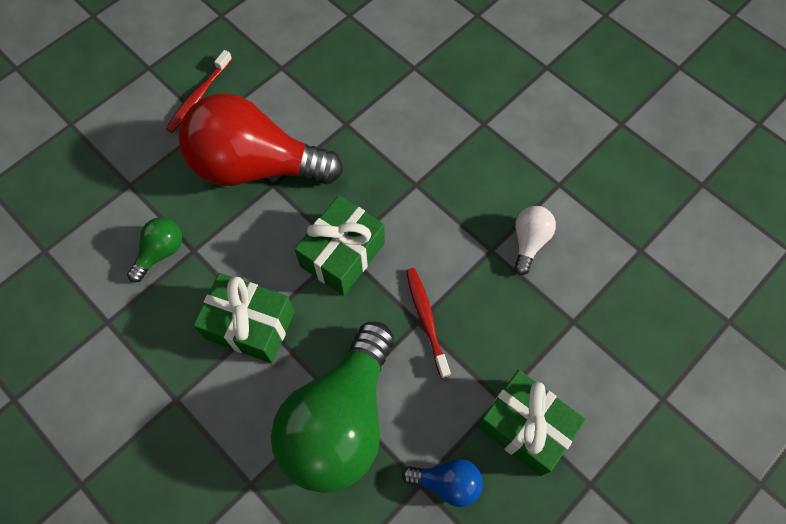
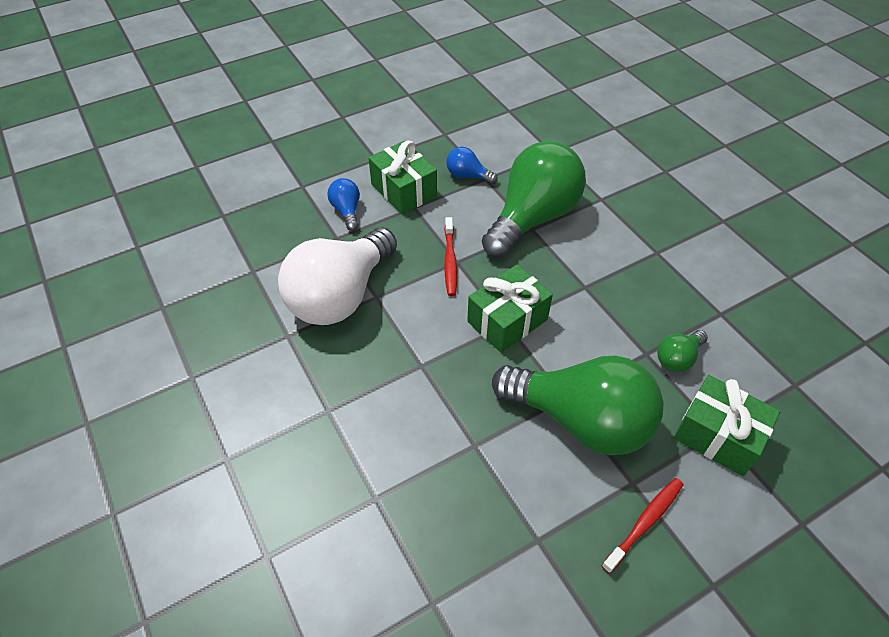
camera: 165 degrees left, 15 degrees down
red light bulb [178,93,343,186] -> green light bulb [492,355,664,455]
green gift [193,273,295,363] -> green gift moved to [674,375,781,476]
white light bulb [514,206,556,275] -> white light bulb [278,227,397,325], size x2.32
none -> blue light bulb [327,178,360,231]

